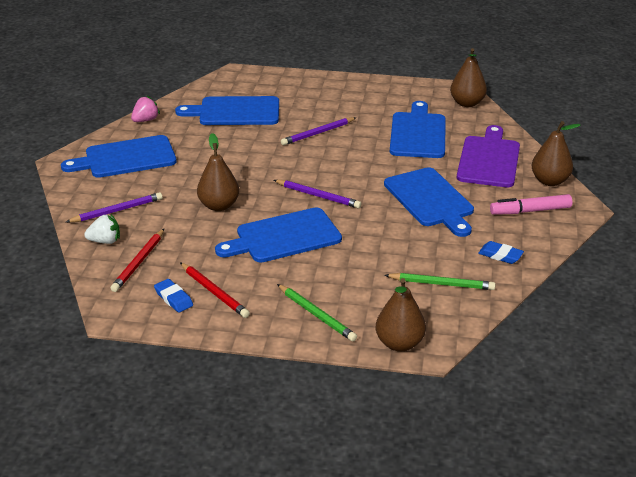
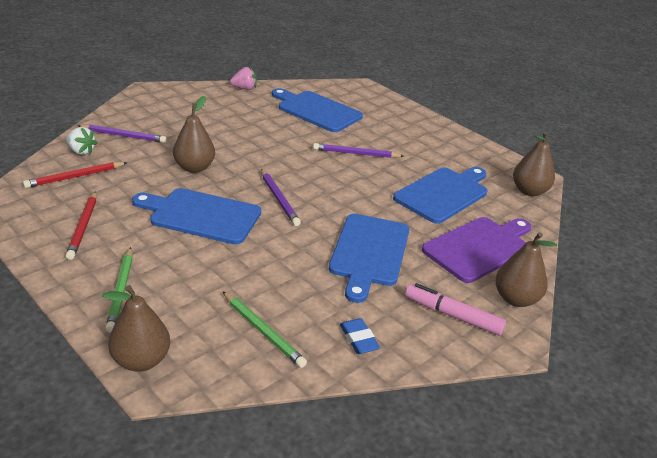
camera: 35 degrees right, 0 degrees up
blue cutting board [61,135,177,178] -> none
blue eraser [154,279,193,313] -> none

